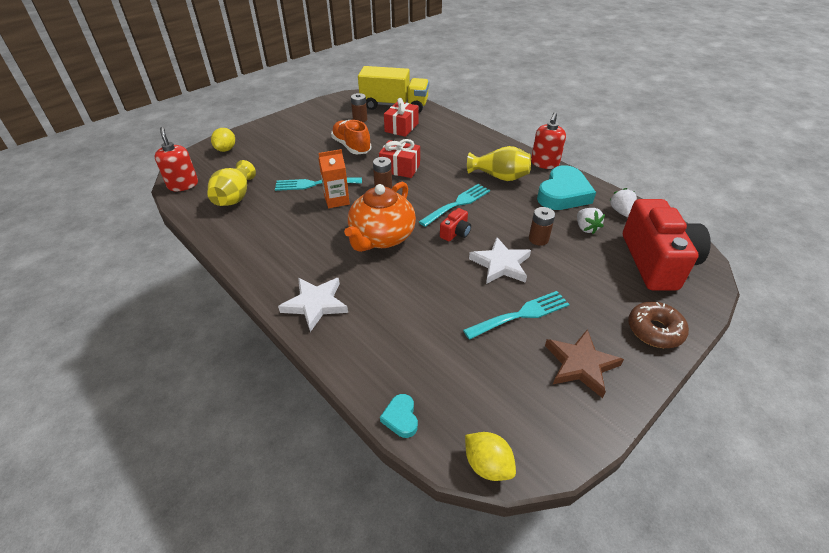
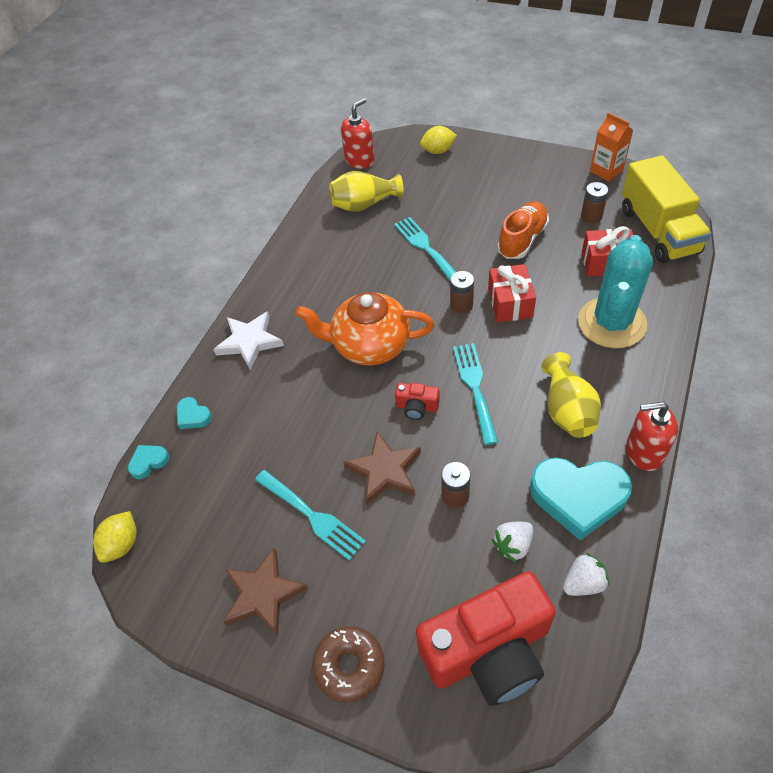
camera: 70 degrees right, 10 degrees up
orange carton [318,149,350,208] -> orange carton moved to [590,113,633,181]
turquoise fork [419,184,490,227] -> turquoise fork turned 120 degrees counterclockwise [453,343,498,445]
white star [469,237,531,284] -> brown star [343,431,421,505]
none -> turquoise heart [177,397,212,429]
none -> turquoise cactus [578,235,653,348]

